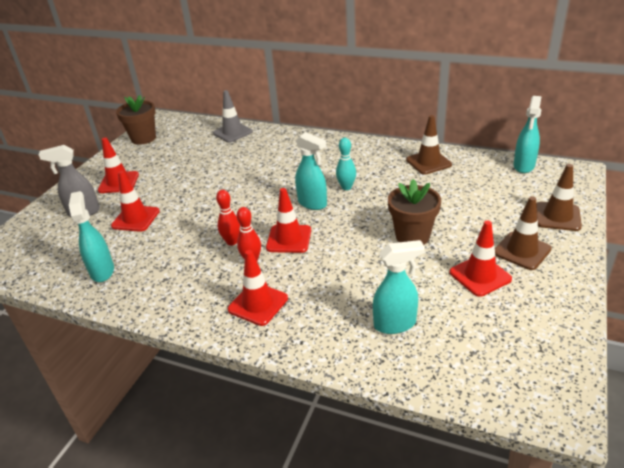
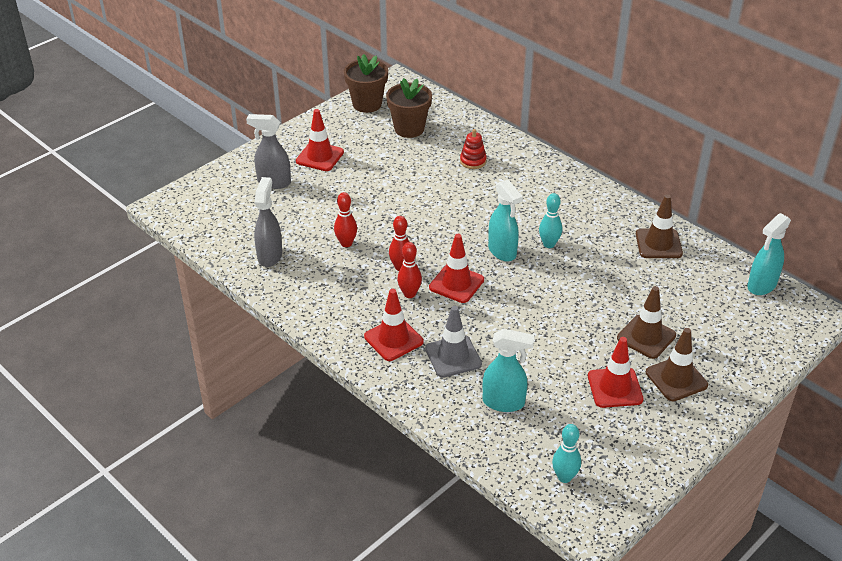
camera: 20 degrees right, 5 degrees up
turquoise spray bottle [69,191,114,282] -> grey spray bottle [254,177,282,267]
red traffic cone [111,171,160,232] -> none
grey traffic cone [213,90,253,143] -> grey traffic cone moved to [425,306,482,378]
brown flower pot [388,179,441,245] -> brown flower pot moved to [386,78,432,138]
brown traffic cone [536,164,582,231] -> brown traffic cone moved to [617,286,676,359]
none -> red bowling pin [334,192,357,247]
none -> red stacking toy [460,129,487,169]
none -> turquoise bowling pin [552,424,581,483]

